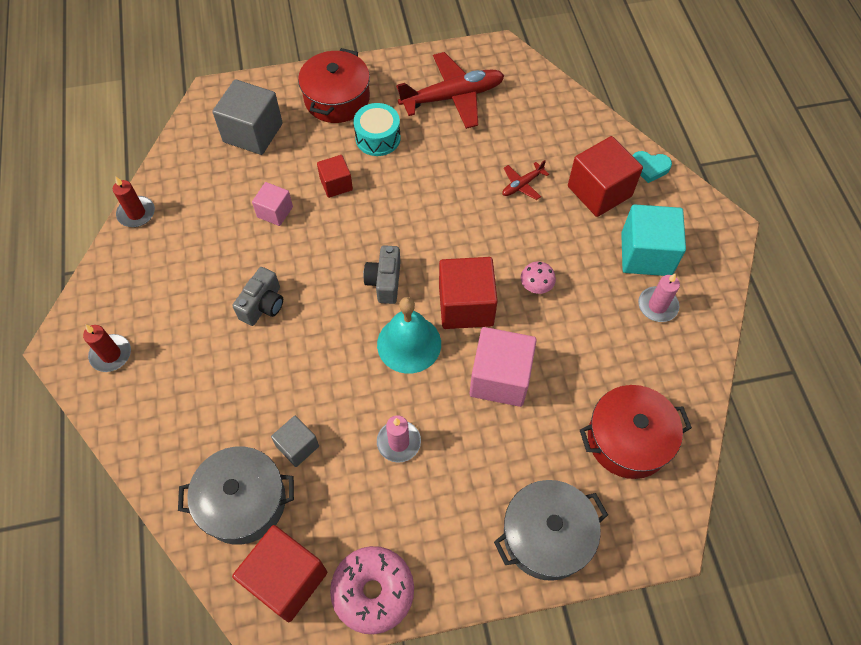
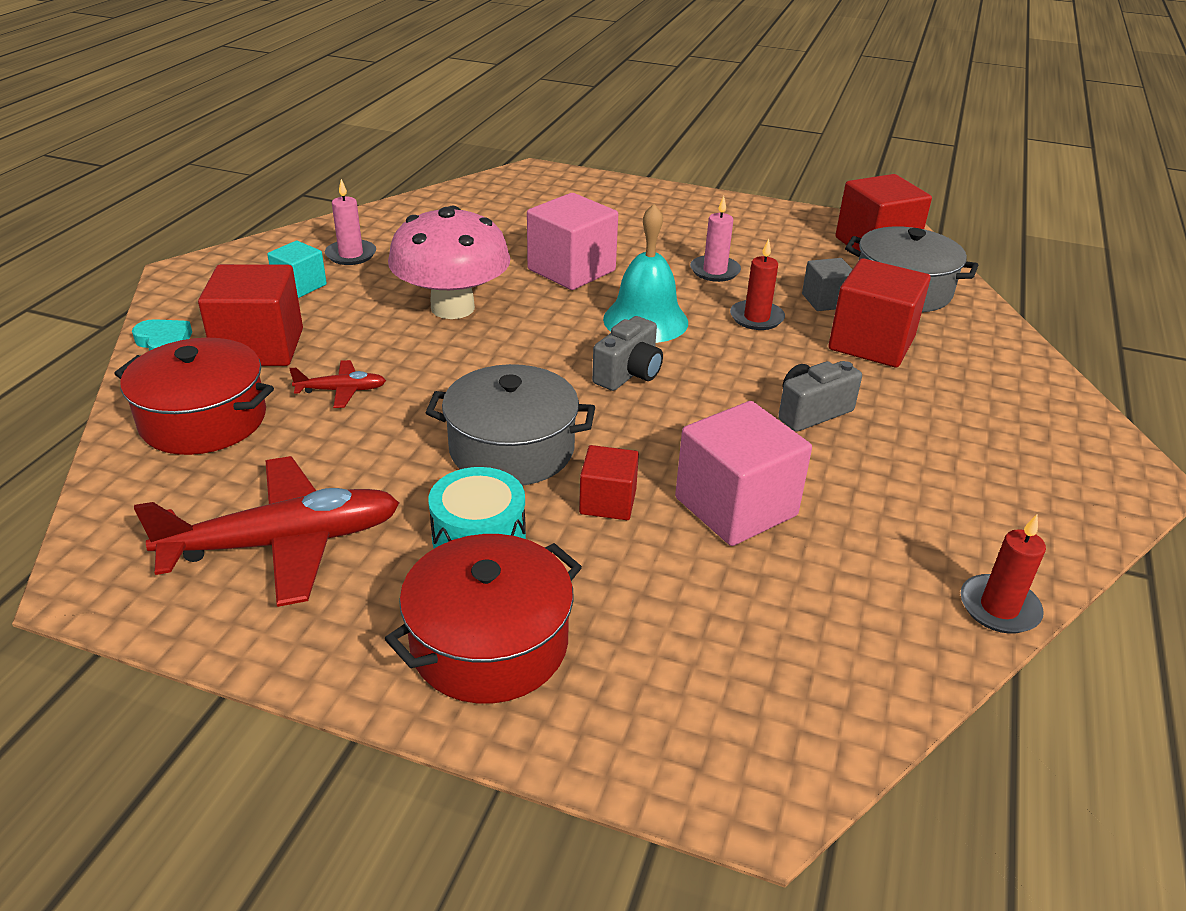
camera: 150 degrees left, 25 degrees down
red candle [83,325,131,372] -> red candle moved to [730,239,785,330]
grey cube [212,79,283,155] -> none
pink cube [252,182,293,226] -> pink cube [675,401,812,546], size x1.78
pink donut [330,546,414,634] -> none
red plane [396,52,505,129] -> red plane turned 150 degrees clockwise [134,456,399,607]
red cube [439,257,498,329] -> red cube moved to [828,258,931,368]
grey pot [494,480,608,581] -> grey pot moved to [425,364,595,486]
pink mushroom [521,261,556,294] -> pink mushroom [388,206,511,319], size x2.49
red pot [580,385,692,479] -> red pot moved to [114,338,274,455]
turquoise cube [621,204,686,276] -> turquoise cube [267,241,327,298], size x0.56

